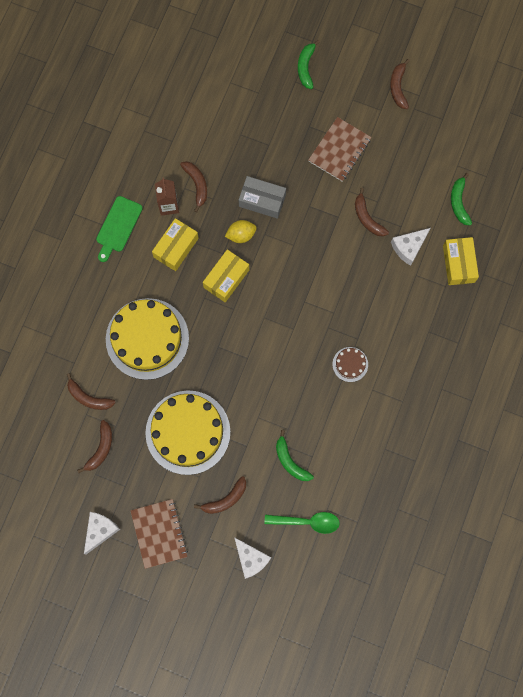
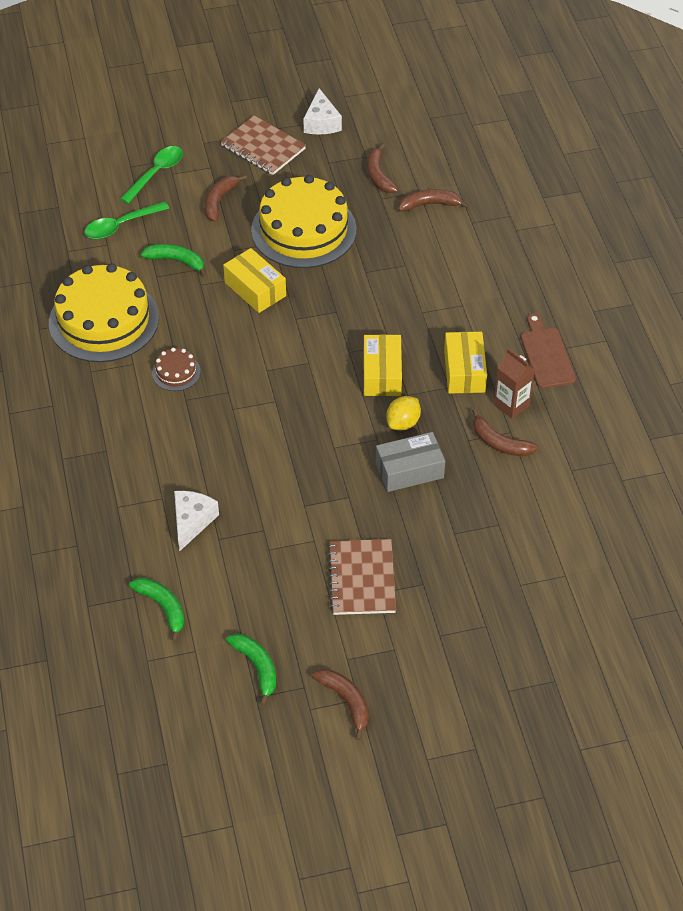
camera: 145 degrees right, 25 degrees down
green cutting board [96,196,143,262] -> brown cutting board [521,313,576,388]
yellow cake [106,298,189,380] -> yellow cake moved to [49,263,159,362]
white cheese [234,537,271,579] -> green spoon [120,146,183,204]
green banana [298,40,320,89] -> green banana moved to [226,634,276,706]
brown banana [355,188,389,236] -> none
yellow box [443,237,479,285] -> yellow box moved to [223,248,286,313]

